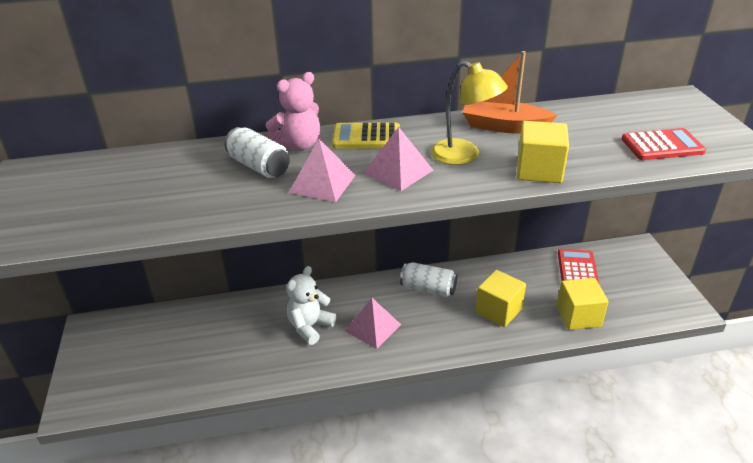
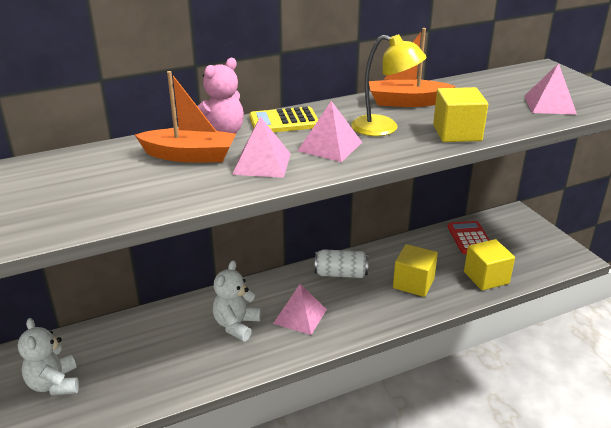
camera: 15 degrees left, 5 degrees down
white can [224,127,290,178] -> orange boat [135,71,236,162]
red calculator [622,128,706,160] -> pink pyramid [524,63,577,115]
none -> white teddy bear [18,318,79,396]

